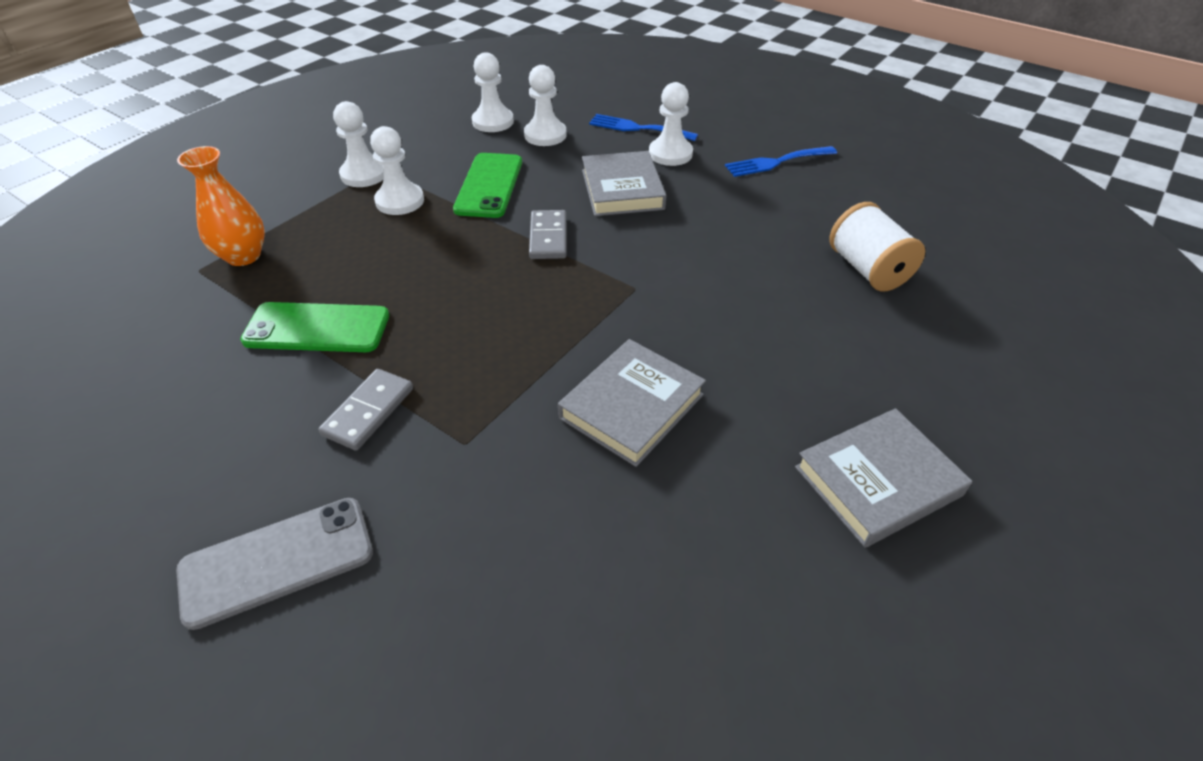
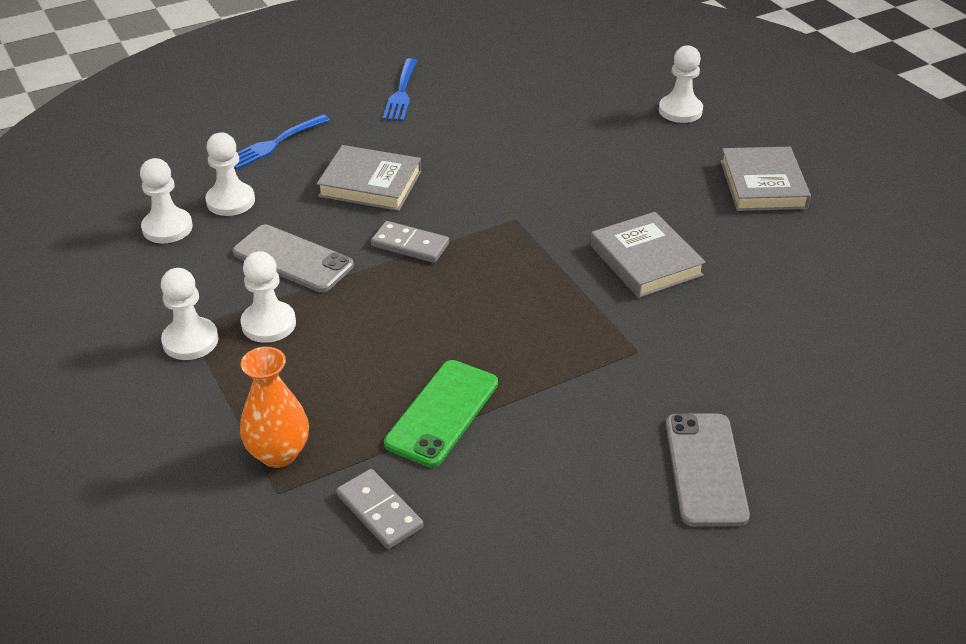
camera: 65 degrees left, 5 degrees down
grey domino [319,369,413,451] -> grey domino moved to [336,469,423,549]
green phone [453,153,522,218] -> grey phone [233,224,354,292]
white pawn [649,82,693,166] -> white pawn moved to [659,45,703,123]
white spool [830,202,925,292] -> none

